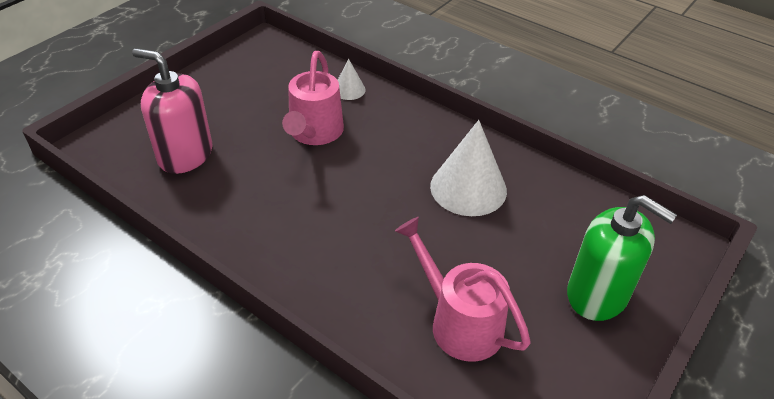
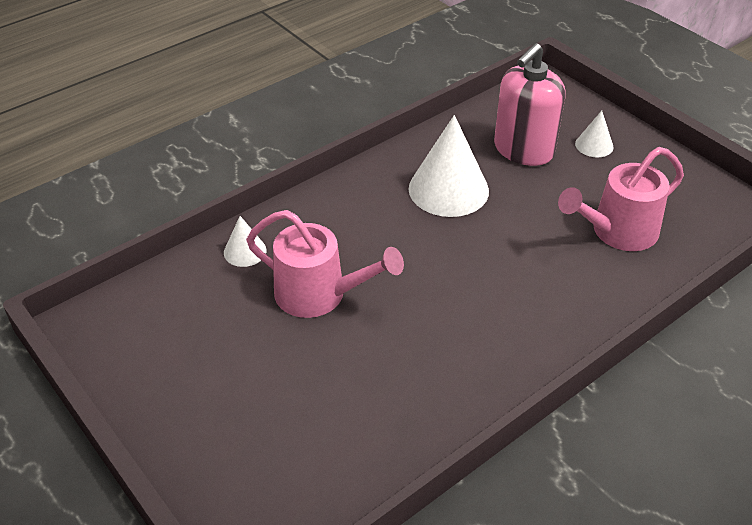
camera: 75 degrees left, 0 degrees up
pink soap dispenser [132,48,213,174] -> pink soap dispenser moved to [494,43,566,166]
green soap dispenser [567,195,677,321] -> white cone [575,111,614,157]

